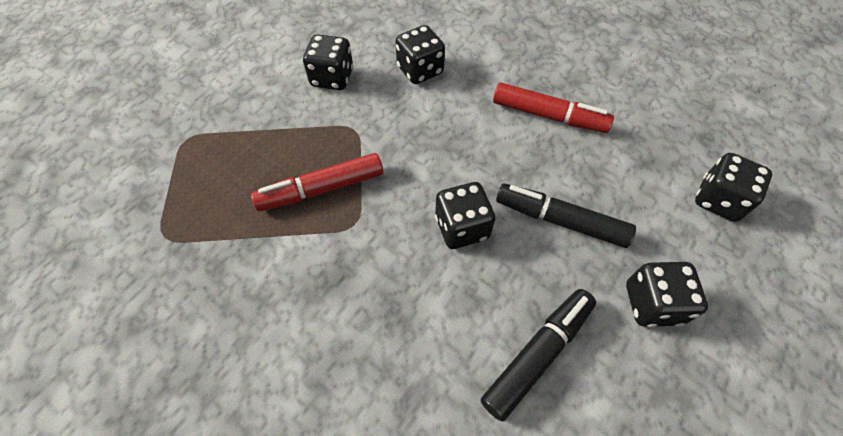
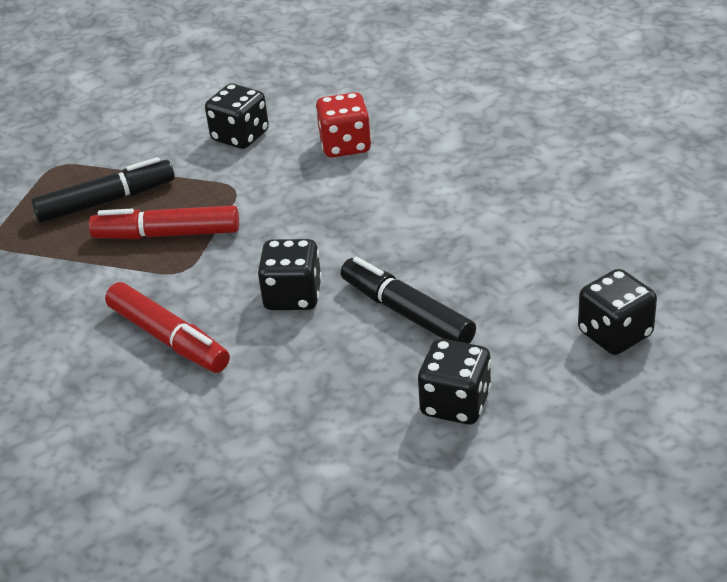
camera: 25 degrees right, 20 degrees down
black dice [395,25,445,84] -> red dice [315,92,372,157]
black marker [481,289,596,422] -> black marker moved to [31,157,175,223]
red marker [493,83,614,133] -> red marker moved to [105,282,230,373]

